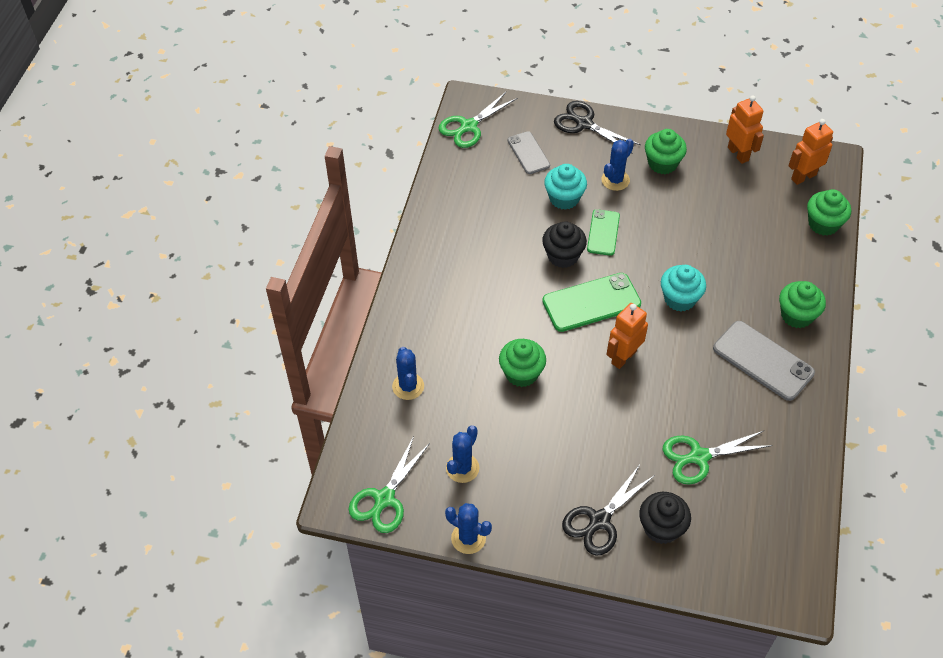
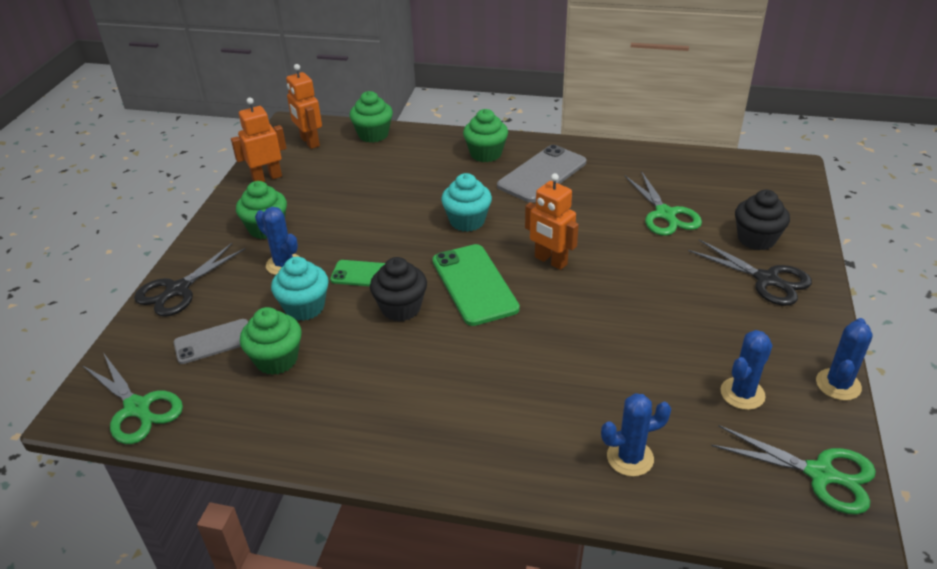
camera: 90 degrees left, 15 degrees down
blue cactus [446,425,479,483] -> blue cactus turned 75 degrees counterclockwise [720,330,773,410]
green cupcake [499,339,546,387] -> green cupcake moved to [240,307,302,375]

